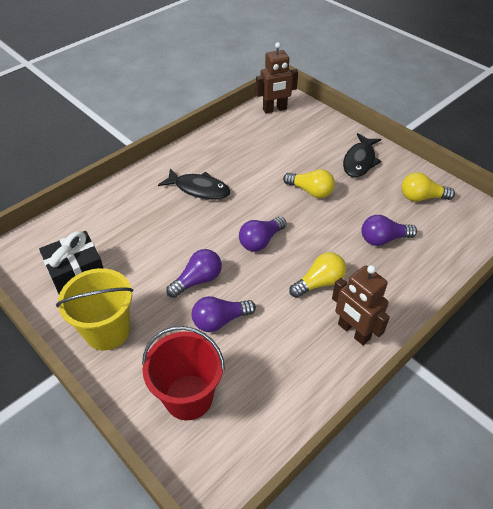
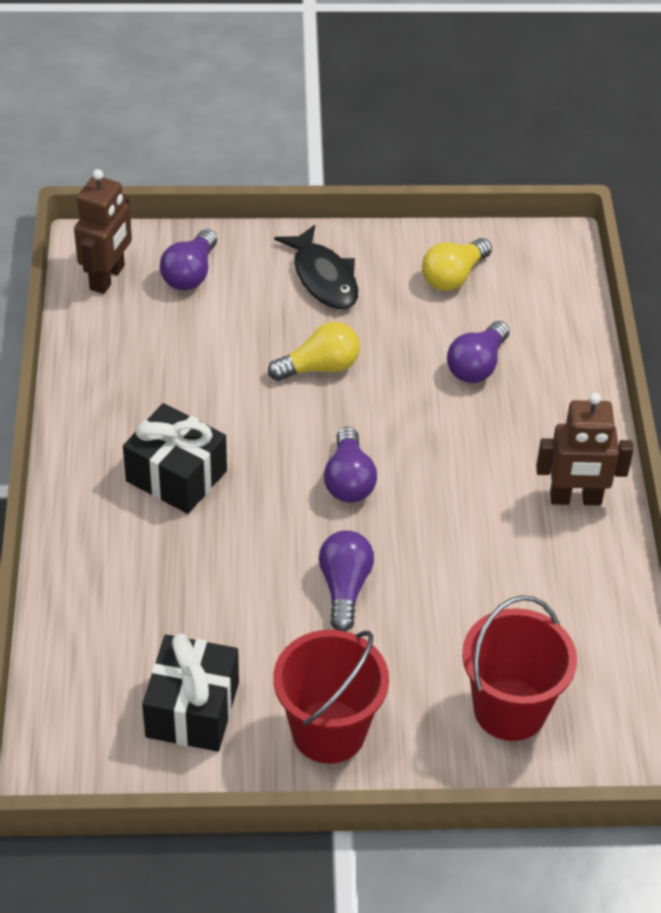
camera: 50 degrees left, 0 degrees up
yellow bucket [56,268,134,351] -> red bucket [273,630,389,764]
black fish [158,168,230,200] -> black gift [123,403,227,514]
purple light bulb [192,296,256,332] -> purple light bulb moved to [160,229,217,291]
yellow light bulb [289,252,346,298] -> none

